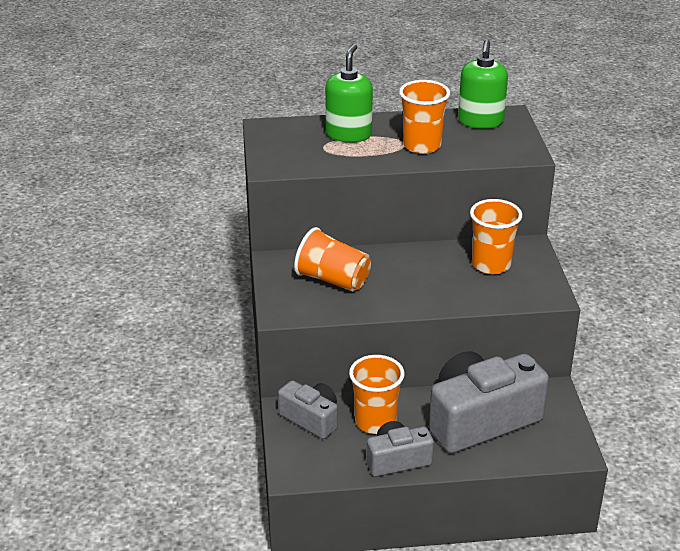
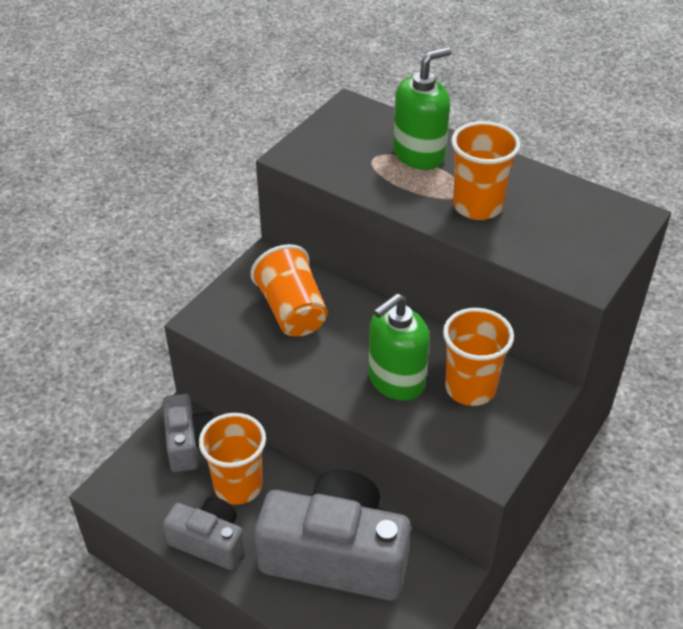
camera: 40 degrees right, 10 degrees up
green soap dispenser [458,40,508,129] -> green soap dispenser moved to [368,293,430,401]

